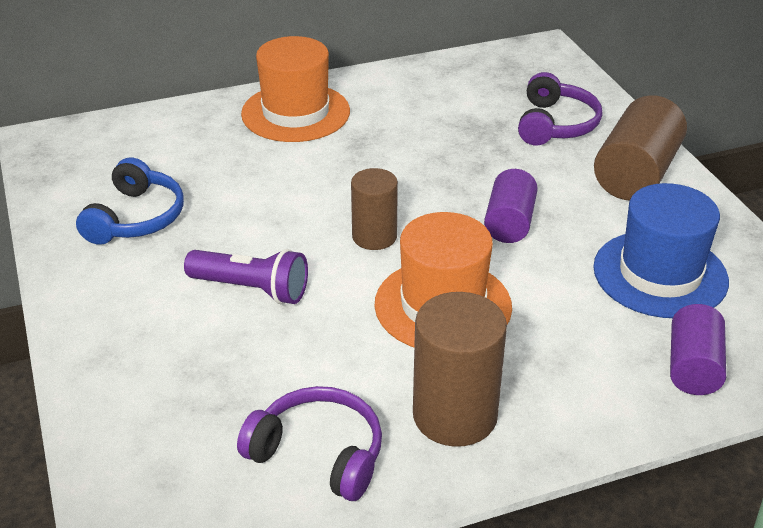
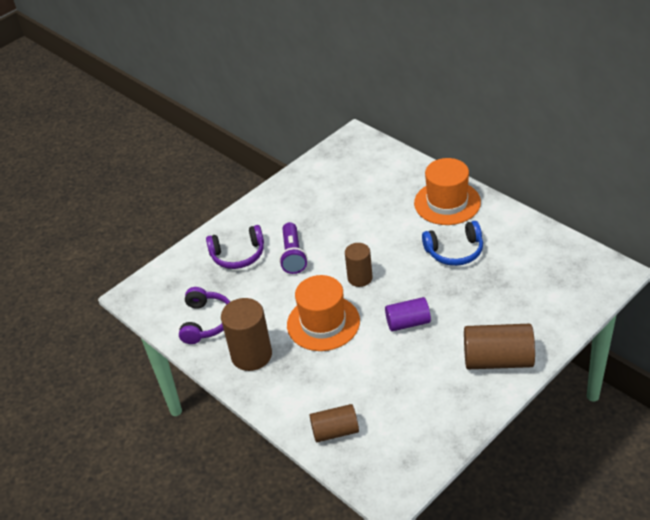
camera: 70 degrees right, 5 degrees up
blue headphones [76,157,184,245] -> blue headphones moved to [422,221,483,266]
purple headphones [518,72,602,145] -> purple headphones moved to [206,225,264,269]
blue hat [593,183,729,318] -> none
purple cylinder [670,304,726,395] -> brown cylinder [310,404,359,442]

